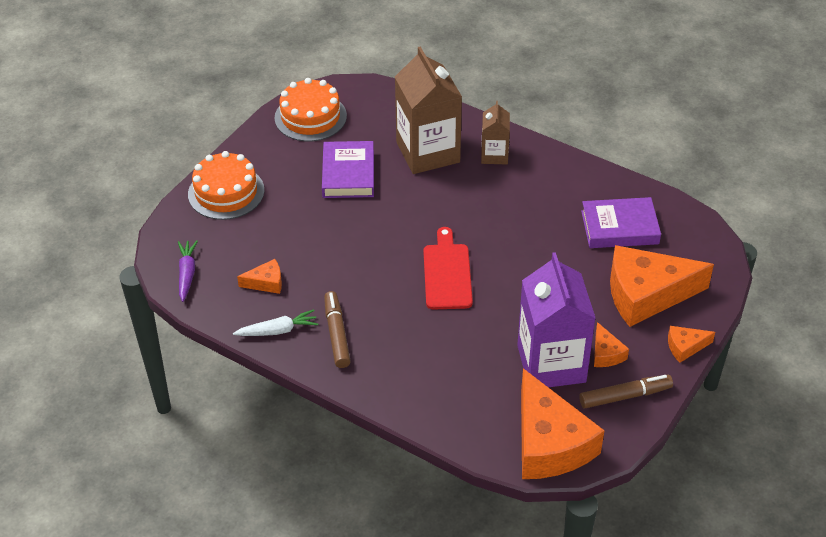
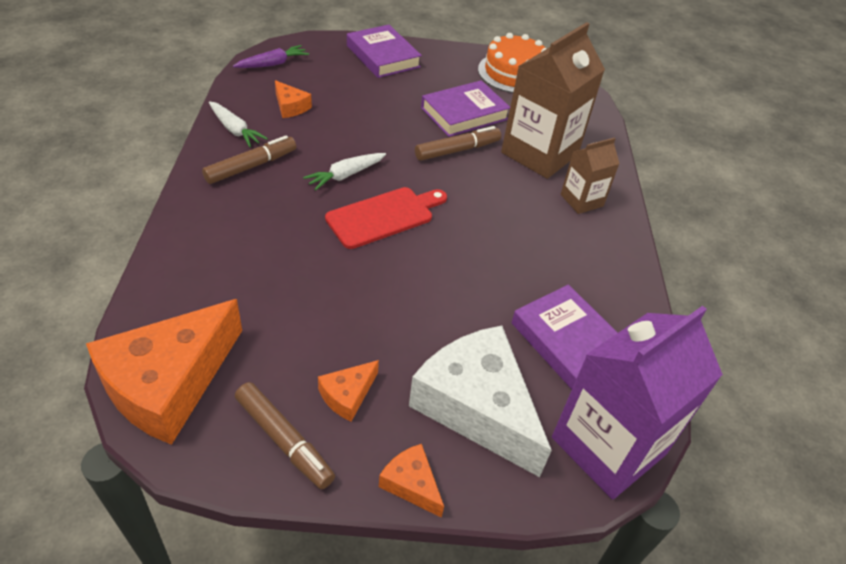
camera: 55 degrees right, 0 degrees up
orange cake [188,151,264,220] -> purple book [347,25,422,78]
purple carton [517,252,596,387] -> purple carton moved to [552,306,723,500]
orange cheese [610,245,714,327] -> white cheese [409,325,552,477]
none -> white carrot [303,153,386,191]
none -> brown marker [415,126,501,161]

